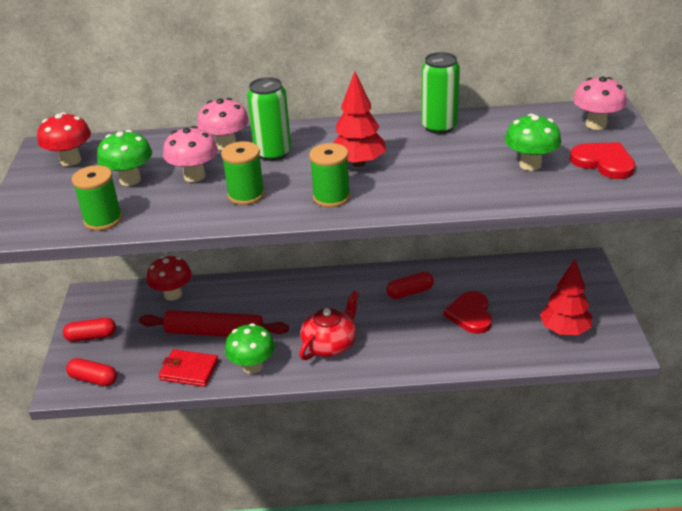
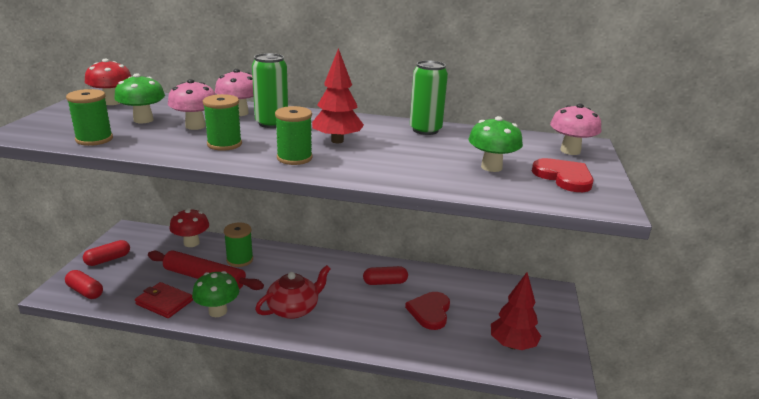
camera: 10 degrees right, 10 degrees down
red capsule [63,318,116,342] -> red capsule turned 45 degrees counterclockwise [83,240,130,266]
none -> green spool [224,222,253,267]

